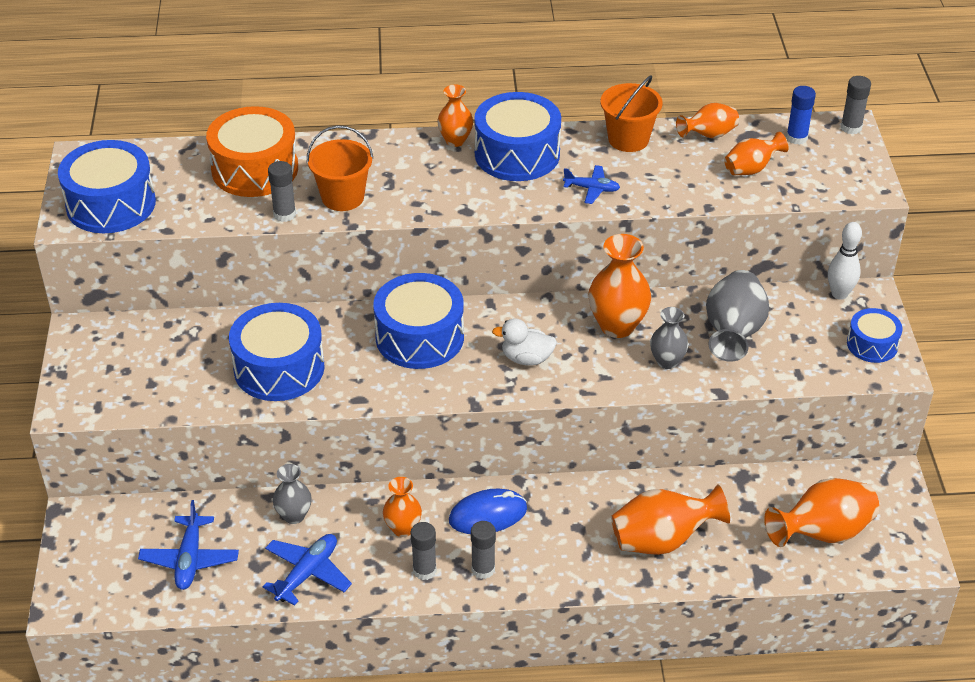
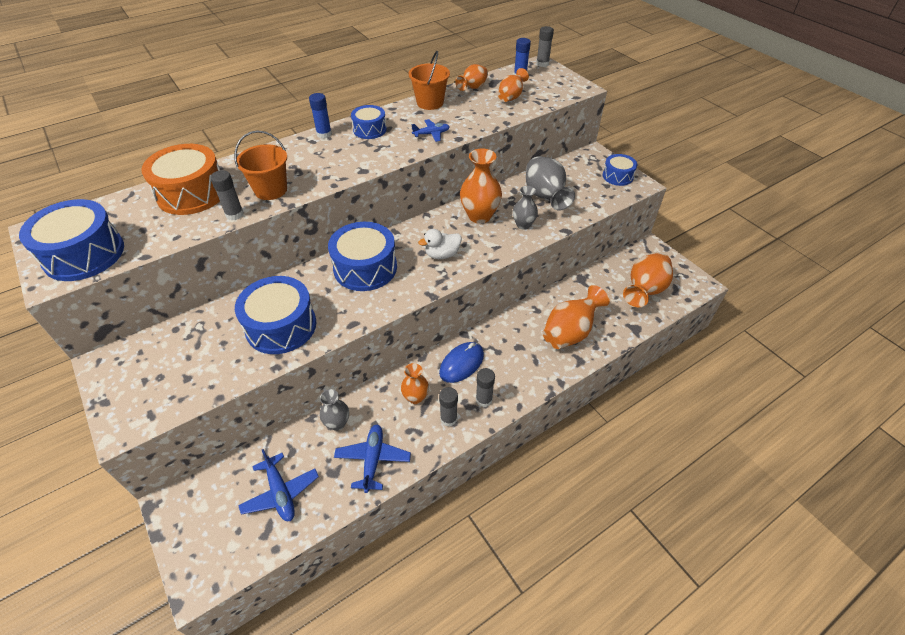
camera: 30 degrees left, 5 degrees up
orange vase [437,84,473,147] -> blue glue stick [309,93,332,139]
blue drum [474,92,561,181] -> blue drum [351,105,387,139], size x0.57
white bowling pin [828,222,862,300] -> none

